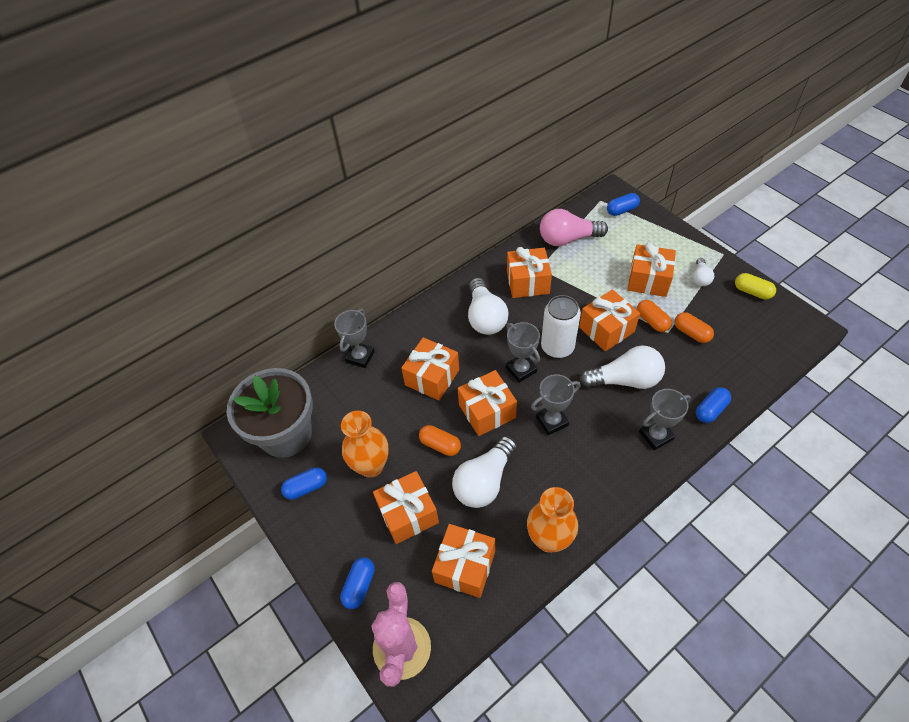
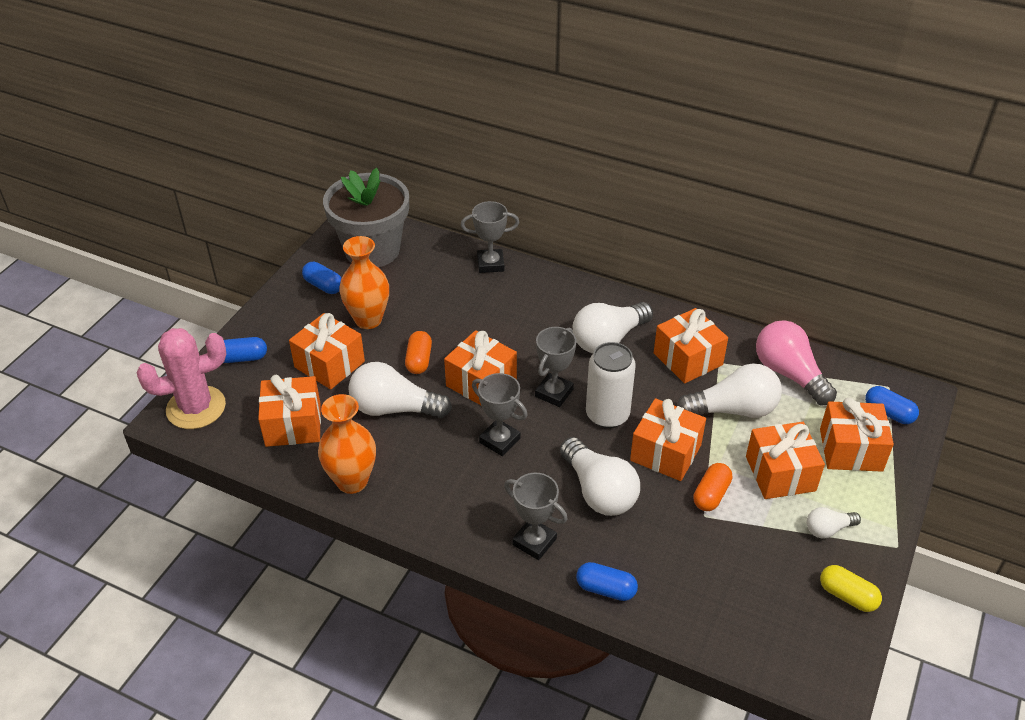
camera: 60 degrees right, 10 degrees down
orange gift [401,337,459,401] -> orange gift moved to [820,398,894,472]
orange capsule [674,312,714,343] -> none
yellow capsule [735,273,776,299] -> yellow capsule turned 60 degrees counterclockwise [820,565,882,612]
none -> white light bulb [677,363,782,418]

